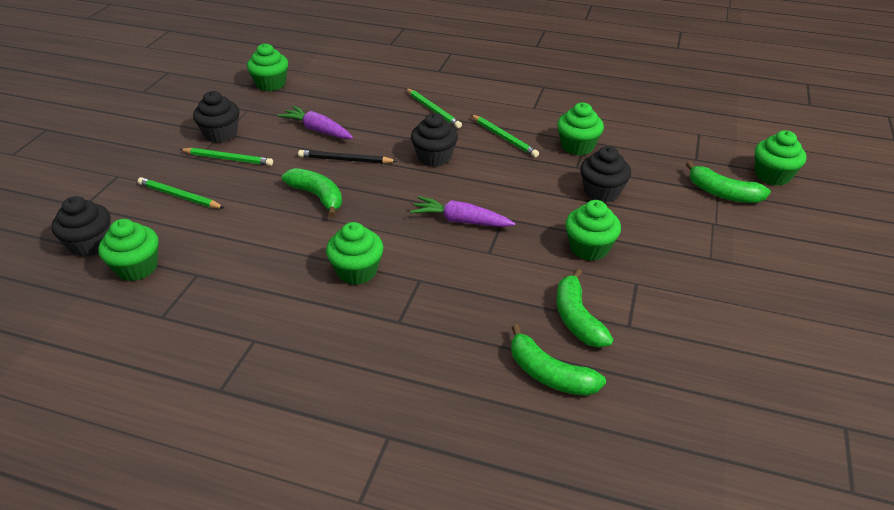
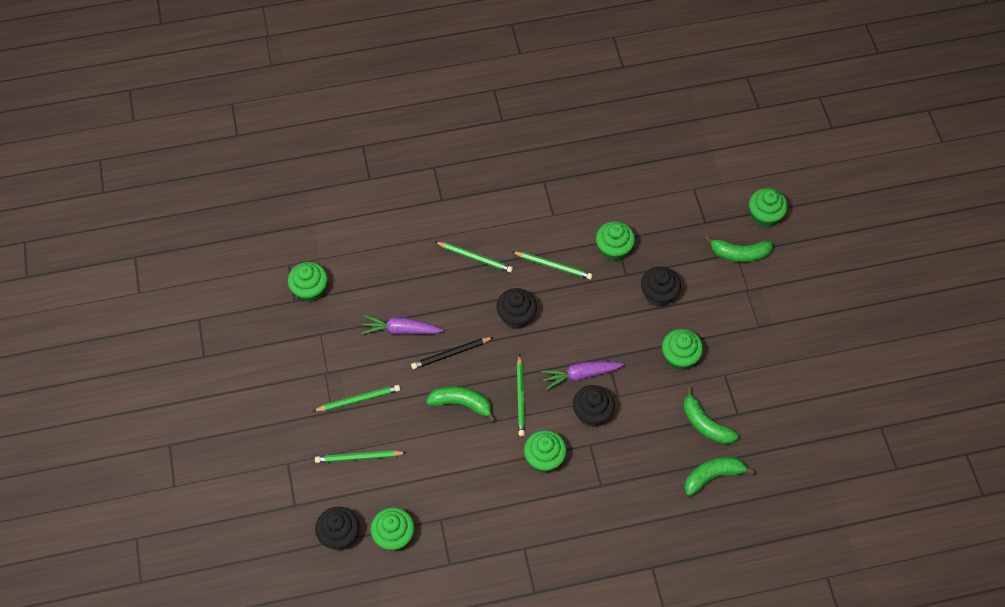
camera: 30 degrees left, 20 degrees up
black cupcake [193,91,240,143] -> black cupcake moved to [573,385,615,427]
green banana [511,324,606,396] -> green banana turned 150 degrees clockwise [684,457,755,496]
none -> green pencil [517,354,525,436]

